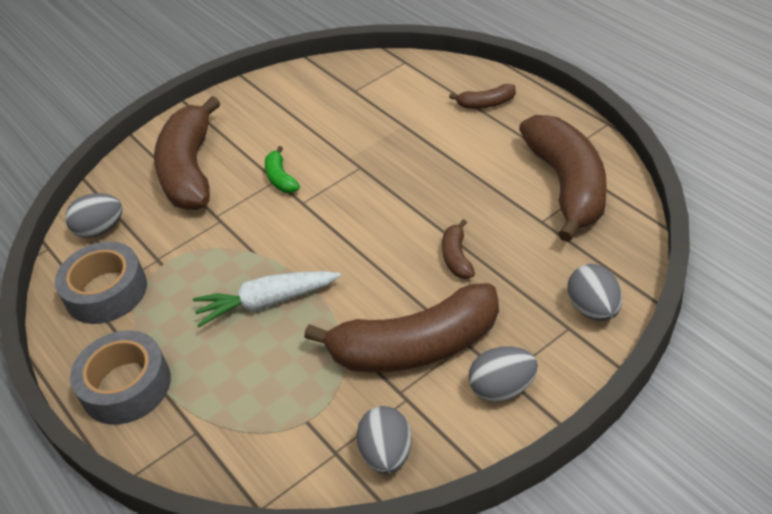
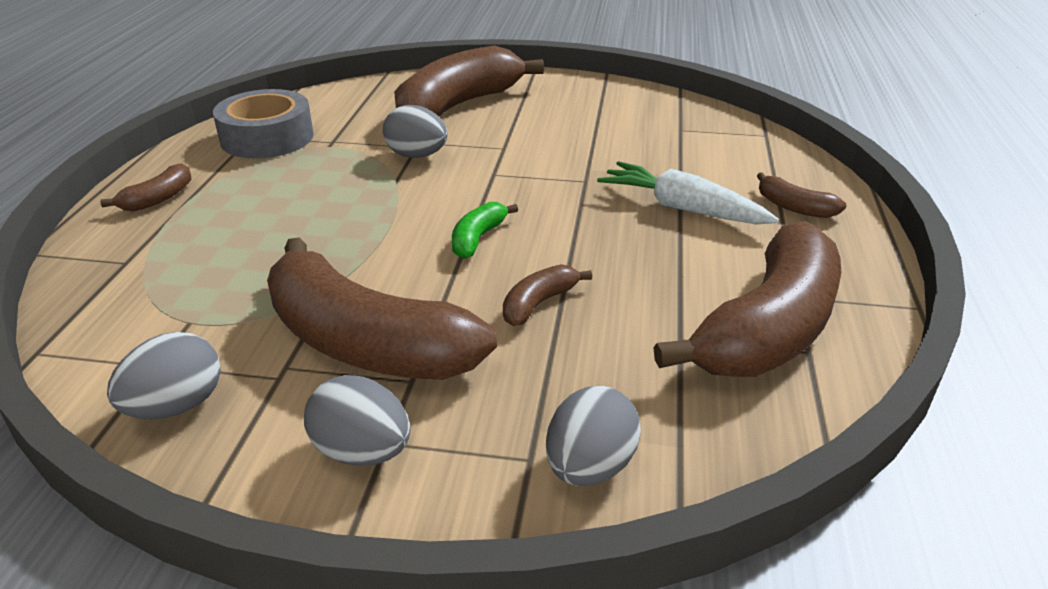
camera: 40 degrees right, 10 degrees down
grey egg [65,193,122,238] -> grey egg moved to [383,105,448,158]
grey tape [70,330,171,425] -> brown banana [100,163,191,211]
white carrot [193,271,341,327] -> white carrot moved to [597,161,779,224]
green banana [265,146,300,193] -> green banana moved to [452,202,518,259]

